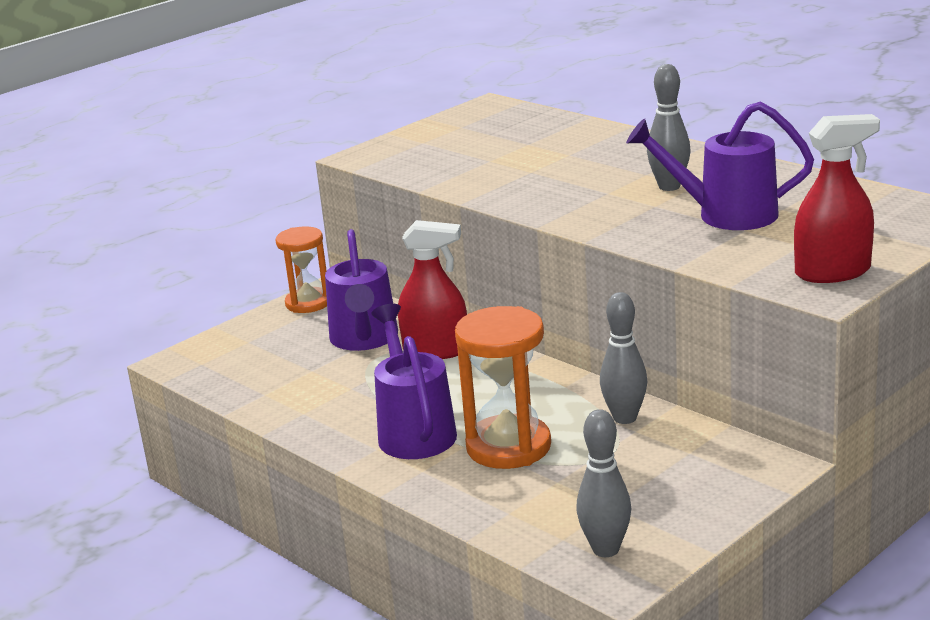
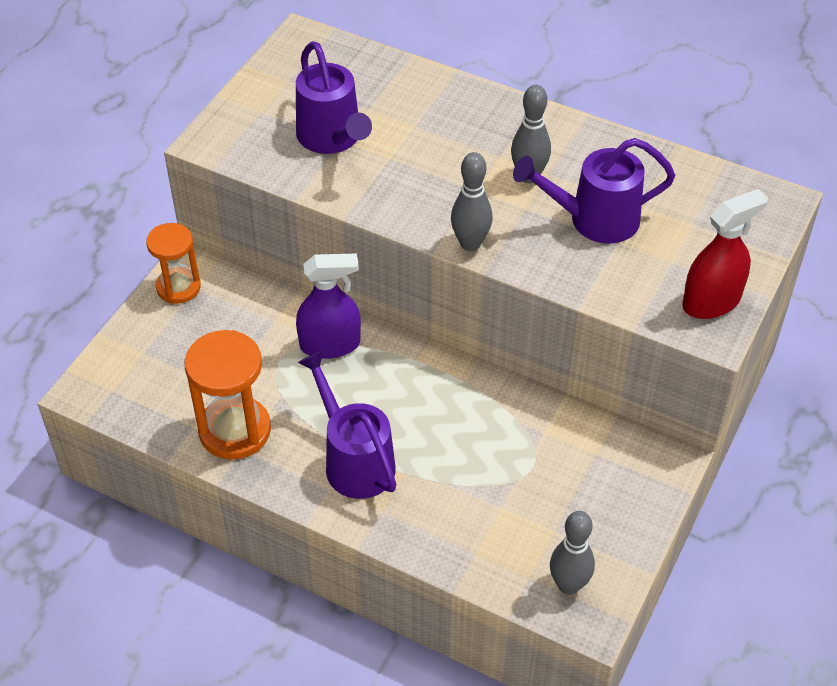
camera: 20 degrees left, 25 degrees up
purple watering can [325,229,398,351] -> purple watering can moved to [296,41,372,154]
red spray bottle [398,220,467,359] -> purple spray bottle [296,254,361,359]
orange hourglass [455,306,551,469] -> orange hourglass moved to [184,330,271,460]
grey bowling pin [600,292,647,424] -> grey bowling pin moved to [451,152,493,251]

